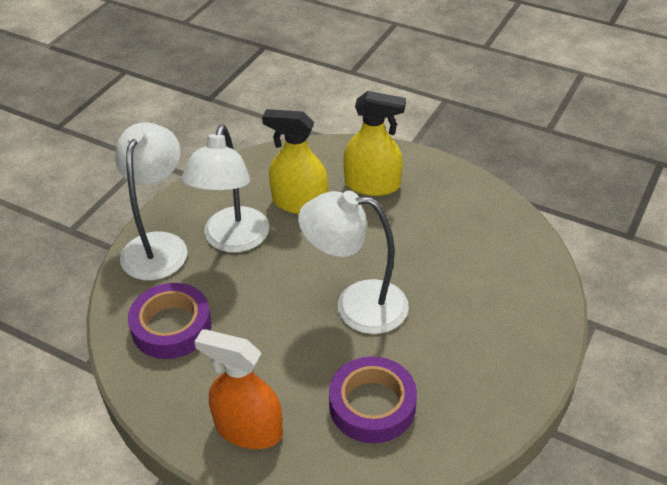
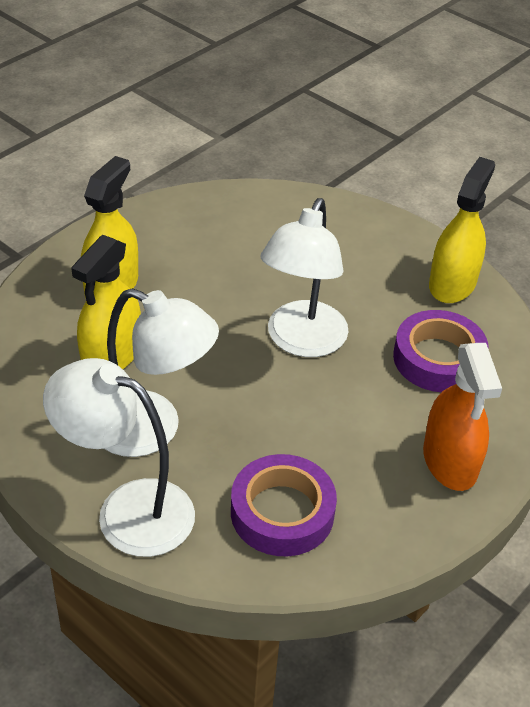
camera: 80 degrees left, 0 degrees up
orange spray bottle [194,329,283,449] -> orange spray bottle turned 45 degrees counterclockwise [423,343,502,491]
none -> yellow spray bottle [429,157,495,303]

